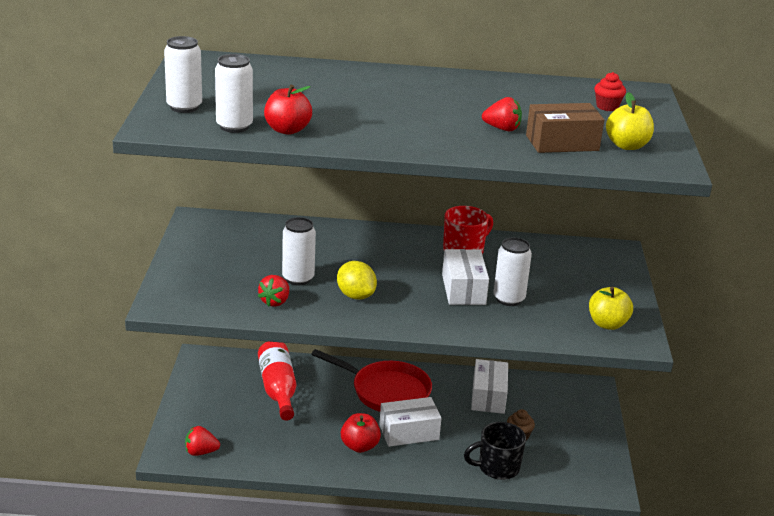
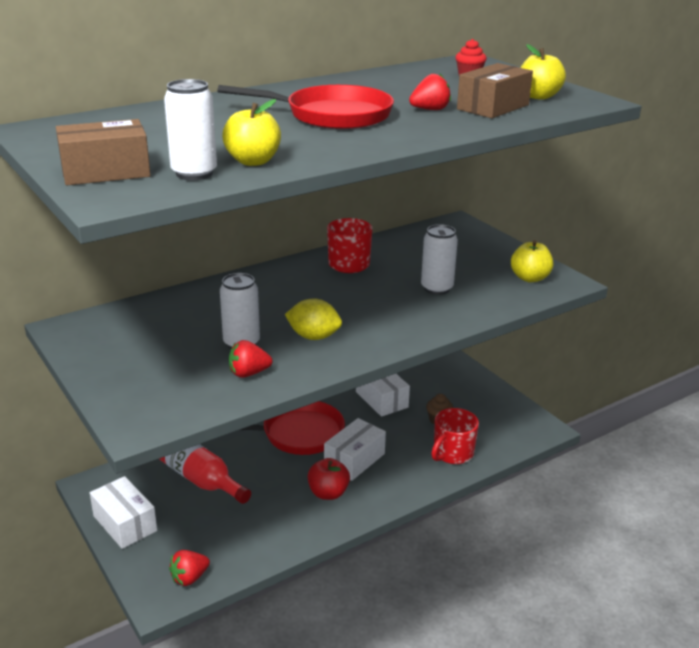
camera: 35 degrees left, 0 degrees up
white can [164,36,202,113] -> brown box [56,119,151,185]
red strawberry [258,275,289,307] -> red strawberry turned 90 degrees clockwise [229,340,273,378]
red apple [264,85,312,135] -> yellow apple [222,99,281,166]
white box [442,249,489,305] -> white box moved to [90,476,157,549]
black mug [464,422,526,480] -> red mug [431,408,479,464]
none -> red pan [217,85,394,129]

